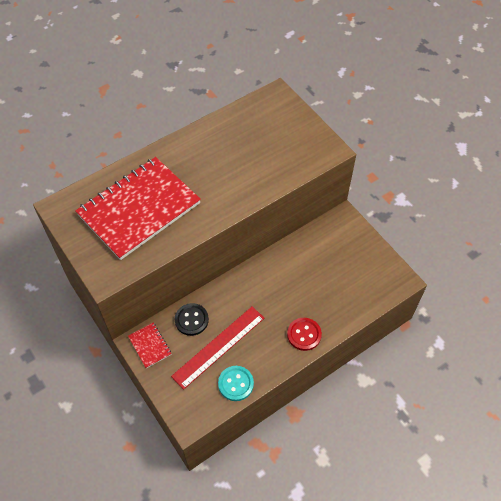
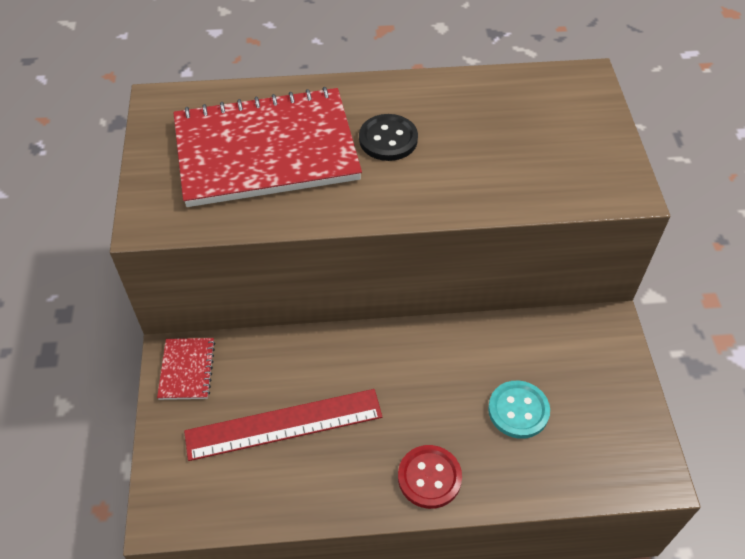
camera: 30 degrees right, 5 degrees down
black button [175,303,209,336] -> black button moved to [359,114,418,161]
turquoise button [218,366,254,401] -> turquoise button moved to [488,381,550,439]

